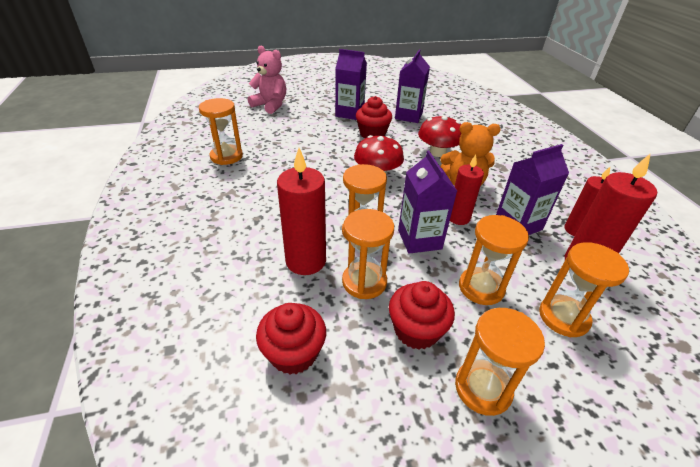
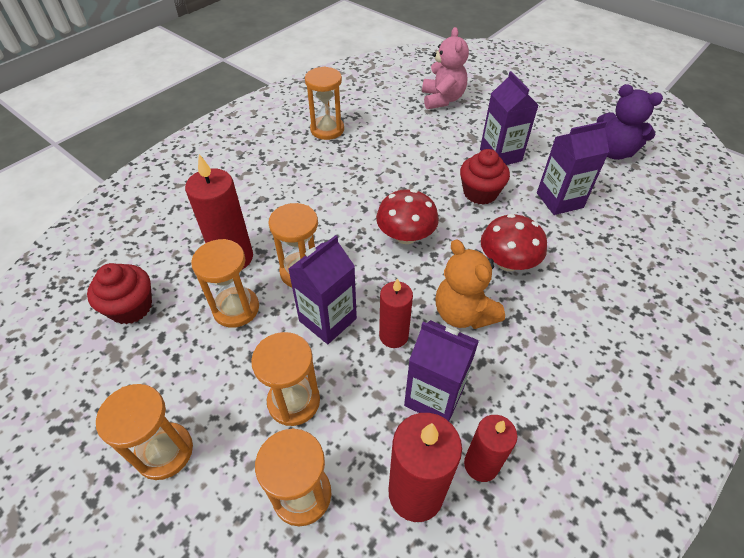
camera: 55 degrees right, 10 degrees up
red cupcake [389,281,455,349] -> none
none -> purple teddy bear [597,84,663,160]

